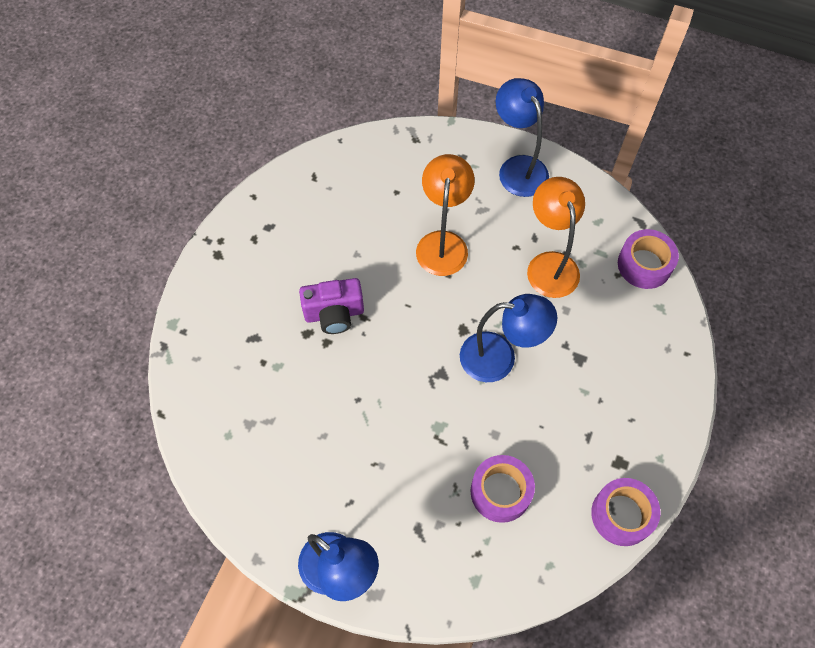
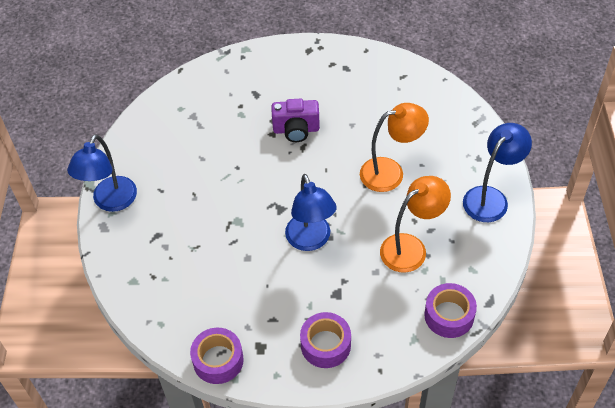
camera: 70 degrees right, 10 degrees down
purple camera [299,278,364,334] -> purple camera turned 60 degrees counterclockwise [271,99,320,142]
purple tape [471,455,535,523] -> purple tape moved to [300,312,351,368]

